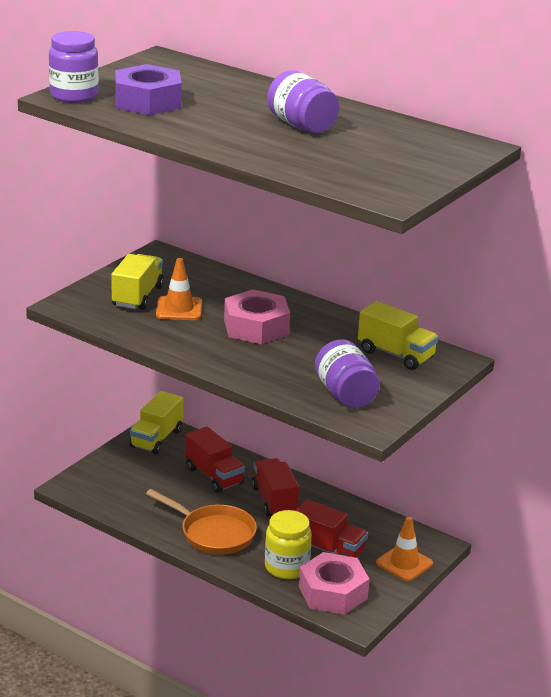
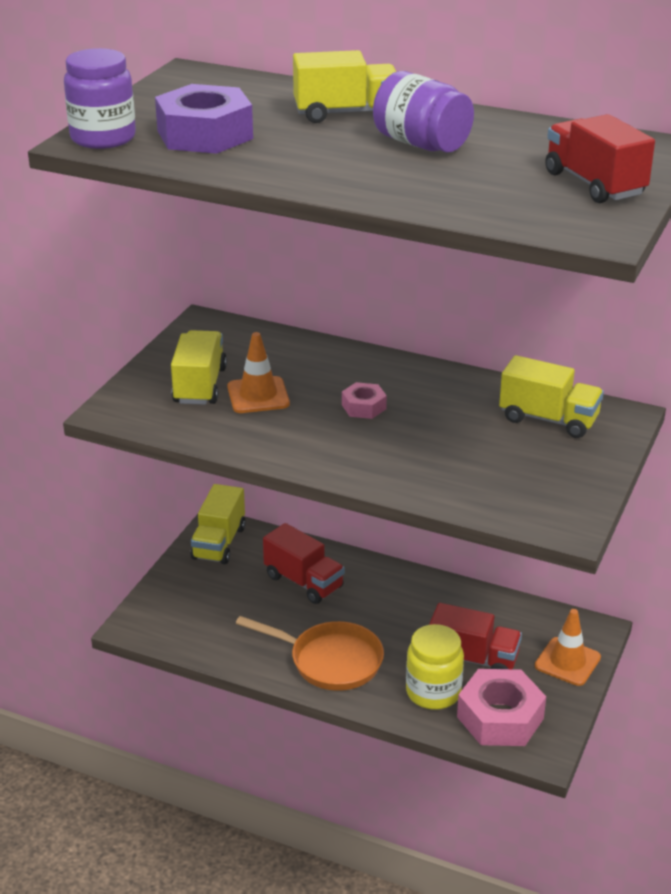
camera: 10 degrees left, 5 degrees up
pink nut [224,289,290,345] -> pink nut [342,382,387,419], size x0.51
red truck [252,458,299,516] -> red truck moved to [545,114,655,203]
purple jar [315,339,379,408] -> none
none -> yellow truck [293,50,396,123]

